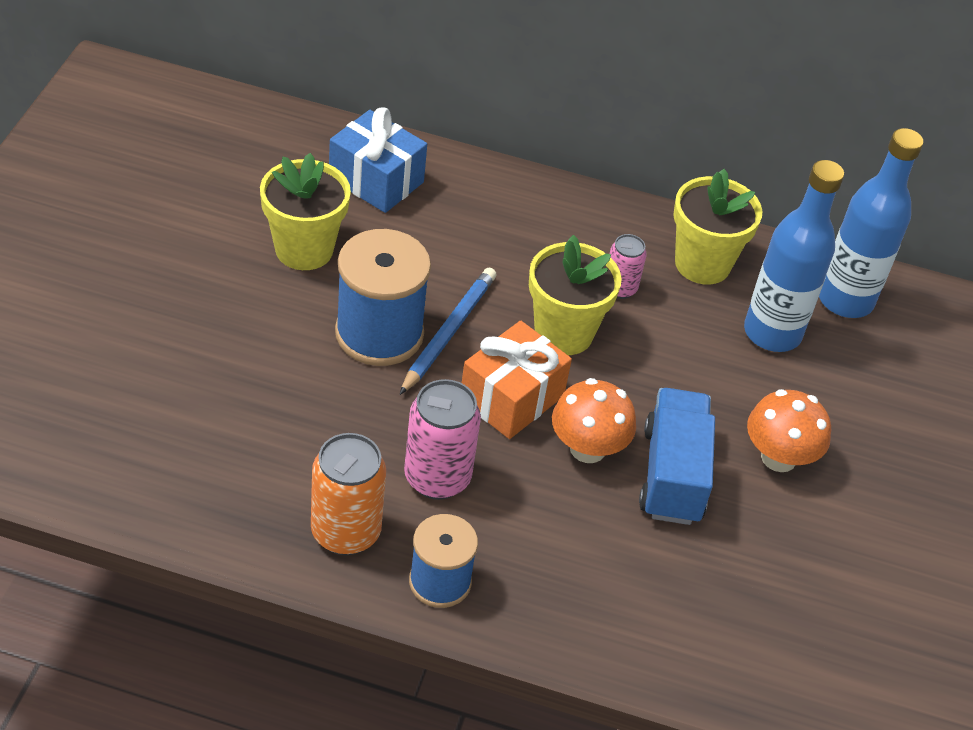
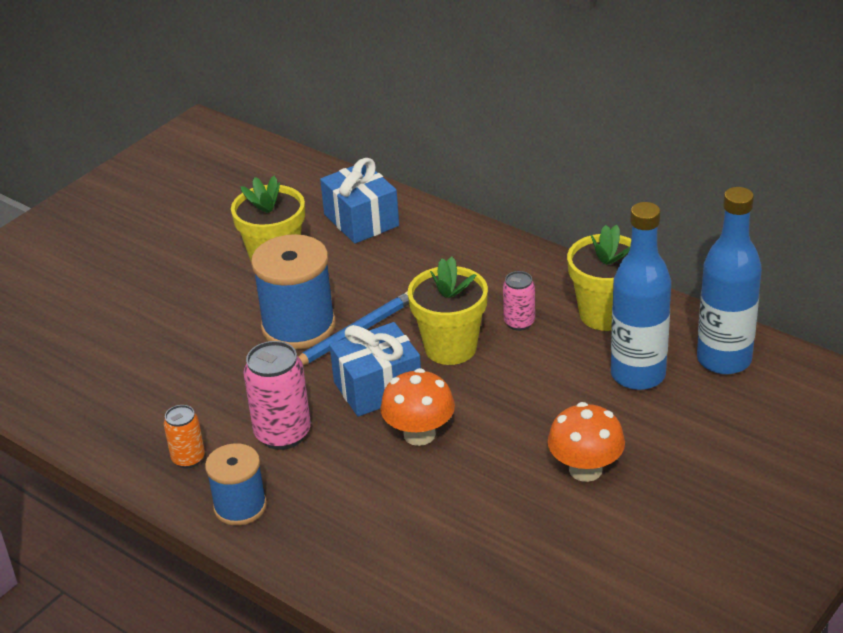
camera: 30 degrees right, 10 degrees down
orange can [311,433,386,556] -> orange can [164,405,205,468], size x0.59
orange gift [462,321,572,439] -> blue gift [330,322,421,417]
blue truck [639,388,715,525] -> none

